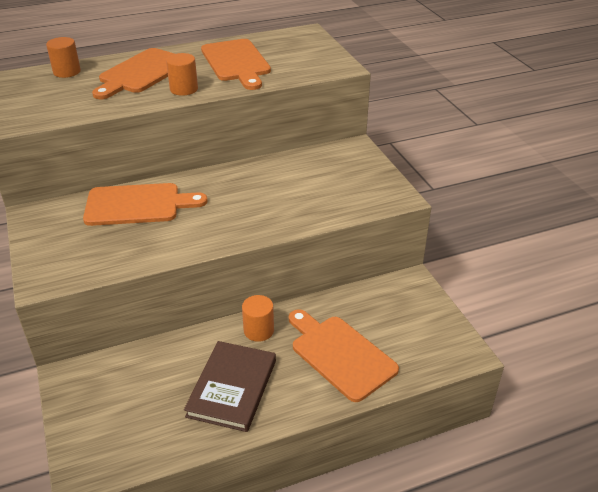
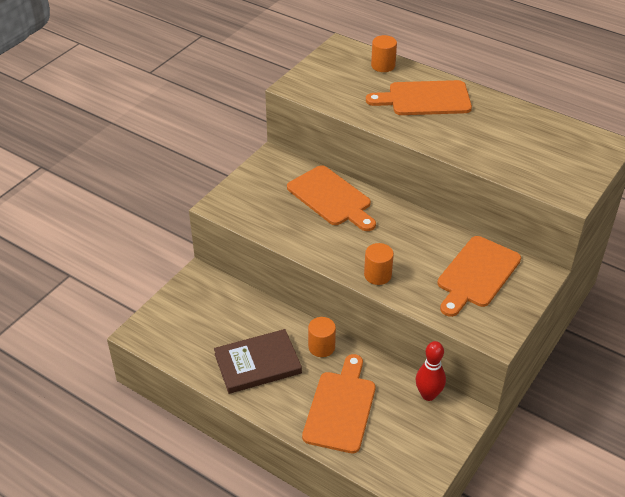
camera: 55 degrees right, 5 degrees up
orange cylinder [166,53,198,96] -> orange cylinder moved to [364,243,394,285]
orange cutting board [201,39,271,90] -> orange cutting board moved to [437,236,521,317]
none -> red bowling pin [416,341,446,401]

